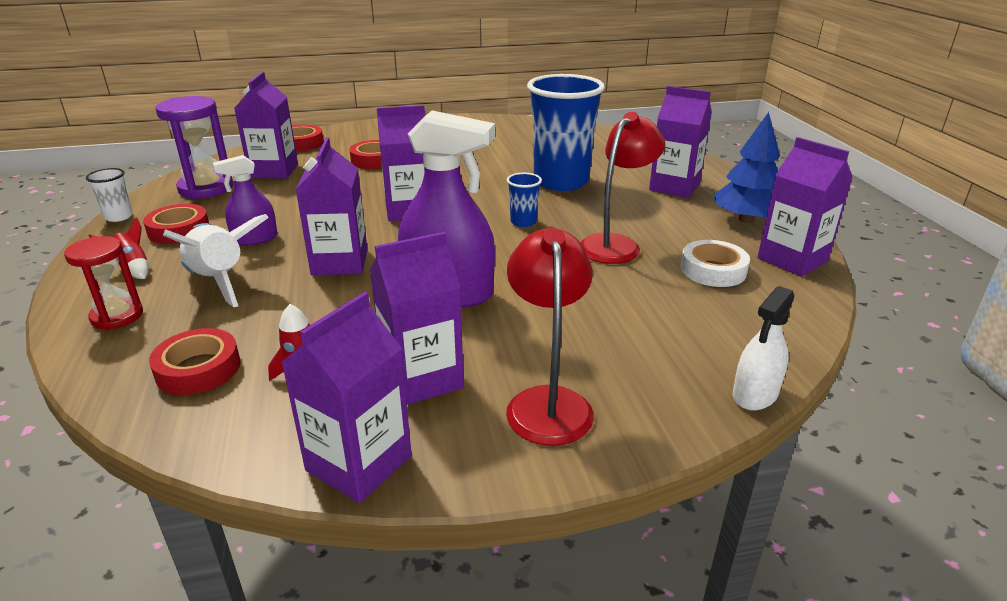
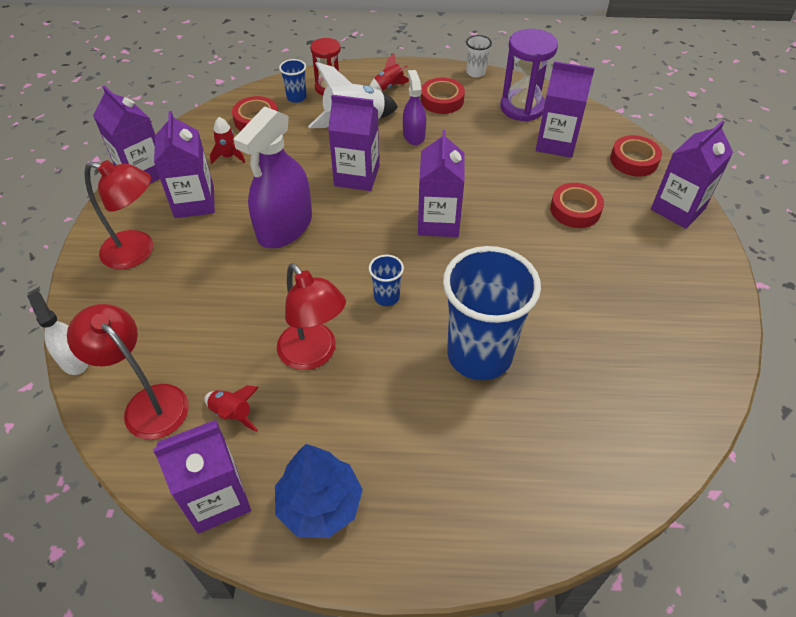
camera: 105 degrees right, 20 degrees up
purple carton [649,86,712,198] -> purple carton moved to [651,121,733,229]
white tape [681,240,750,287] -> red rocket [204,385,259,432]
none -> red lamp [67,304,189,440]
none -> blue cup [279,59,307,103]

